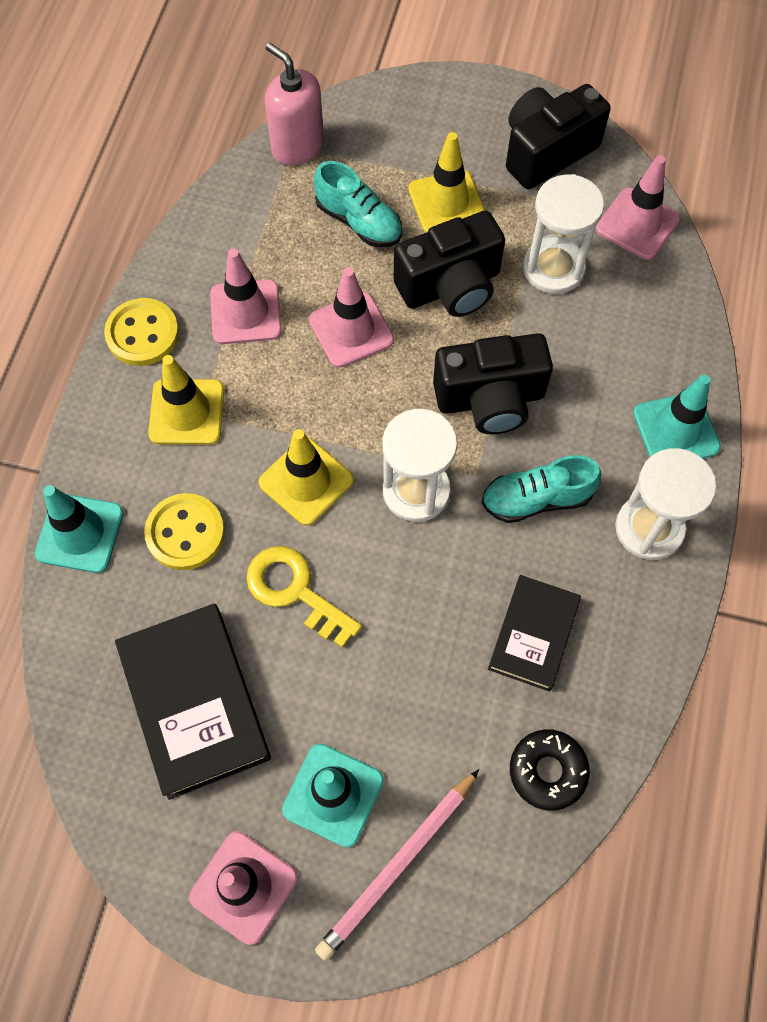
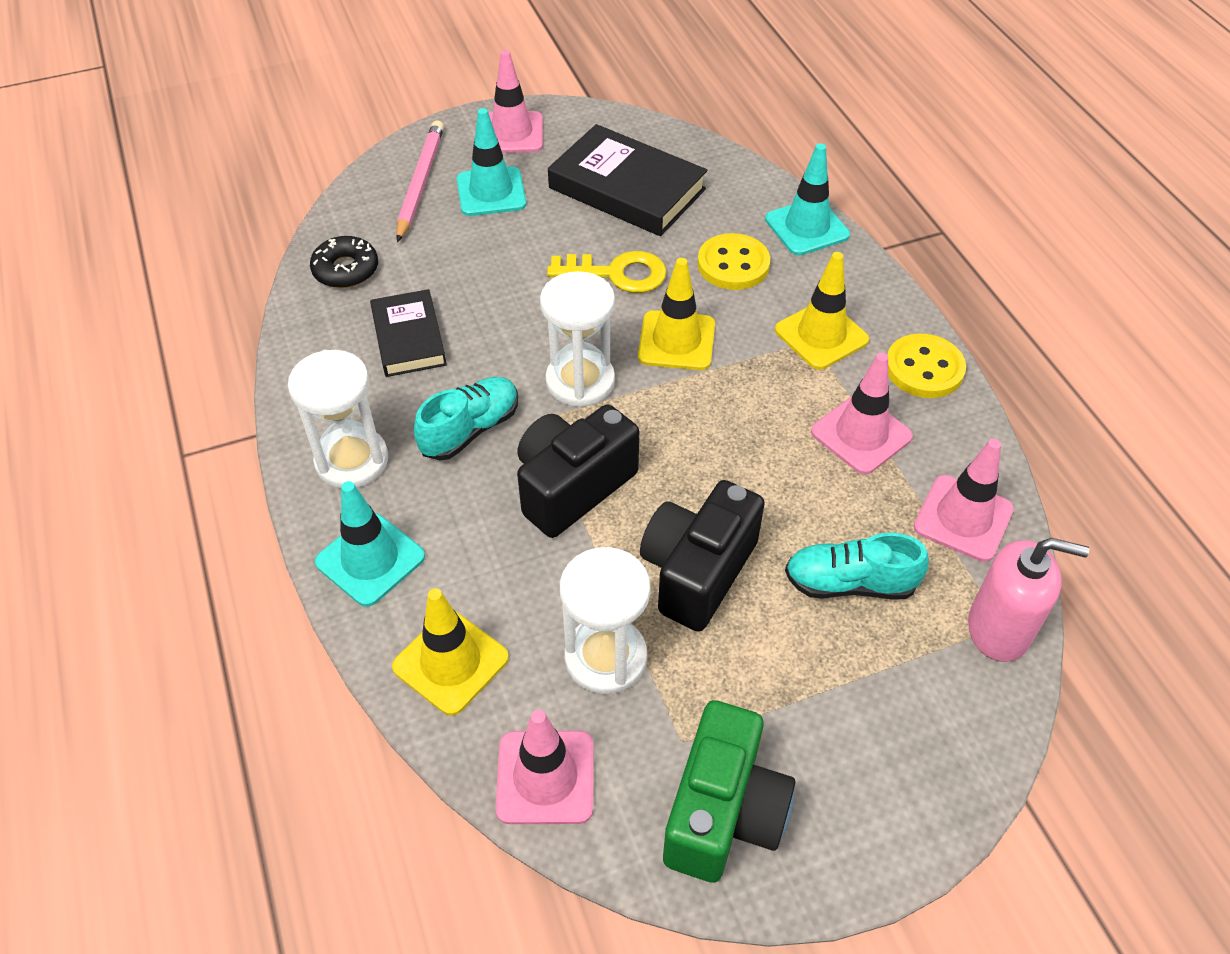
camera: 145 degrees right, 15 degrees down
pink traffic cone [309,267,394,368] -> pink traffic cone moved to [914,439,1014,562]
yellow traffic cone [408,132,485,233] -> yellow traffic cone moved to [392,588,509,716]
black camera [506,84,611,190] -> green camera [663,700,795,883]

